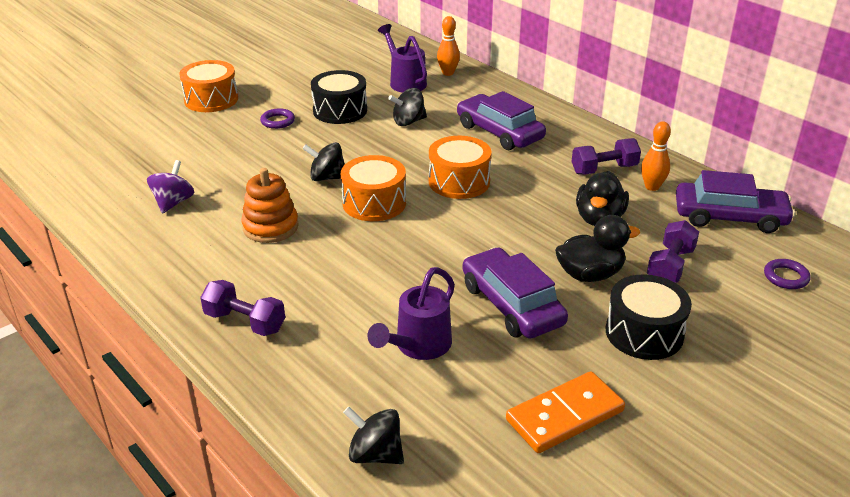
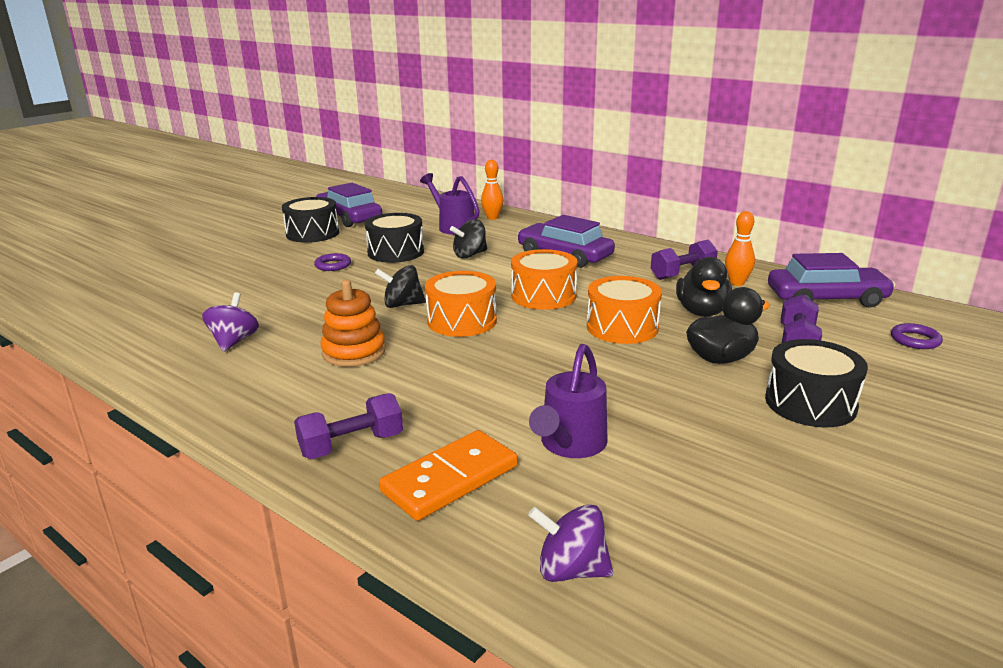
camera: 10 degrees left, 10 degrees down
orange drum [179,60,238,112] -> orange drum moved to [587,276,662,344]
purple dumbbell [200,280,285,336] -> purple dumbbell turned 45 degrees counterclockwise [294,393,403,459]
black spinning top [343,406,404,464] -> purple spinning top [528,504,613,582]
purple car [462,248,568,338] -> purple car moved to [316,183,382,227]
orange domino [506,371,625,453] -> orange domino moved to [379,430,518,521]
none -> black drum [282,197,339,243]

